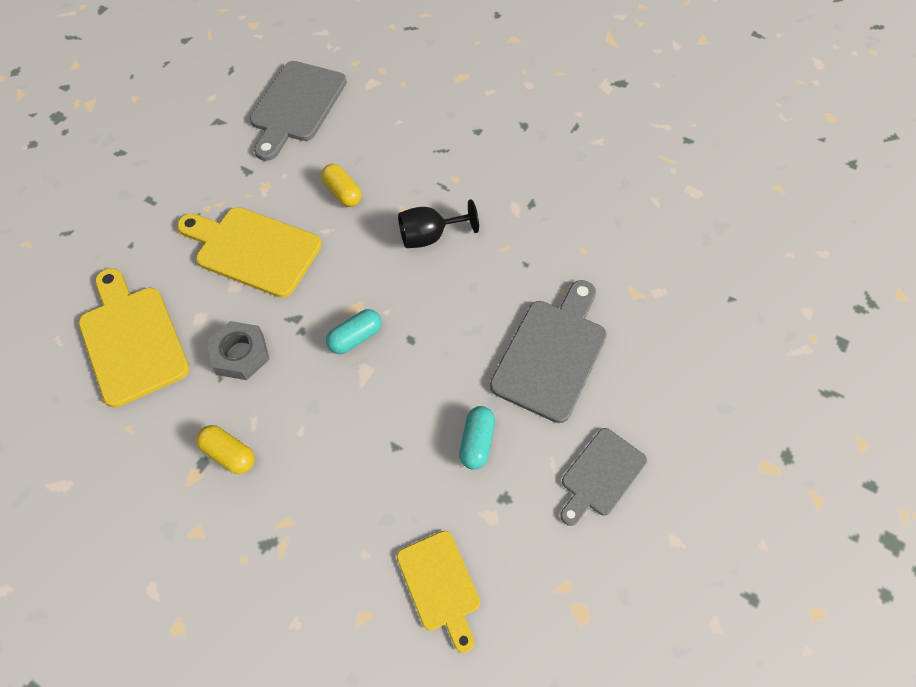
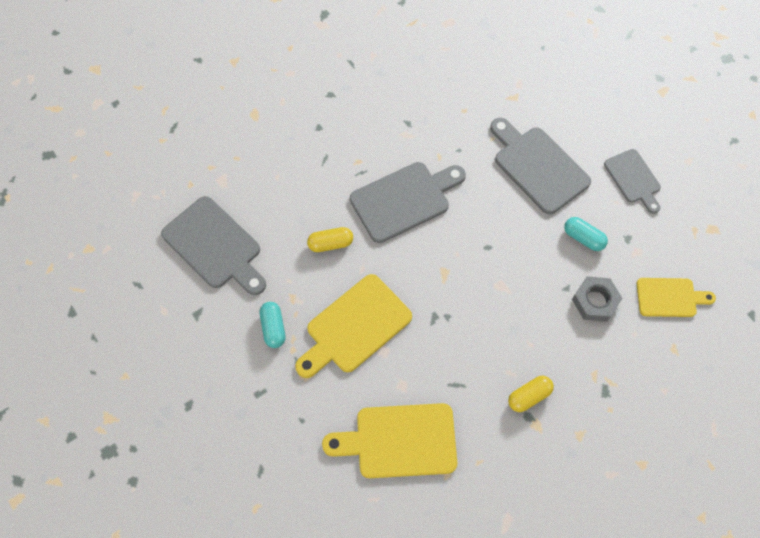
camera: 65 degrees left, 5 degrees up
grey nut [207,321,270,380] -> grey nut moved to [572,276,623,322]
turquoise capsule [326,309,382,354] -> turquoise capsule moved to [260,302,285,348]
black goblet [398,199,479,248] -> grey cutting board [350,162,466,243]

